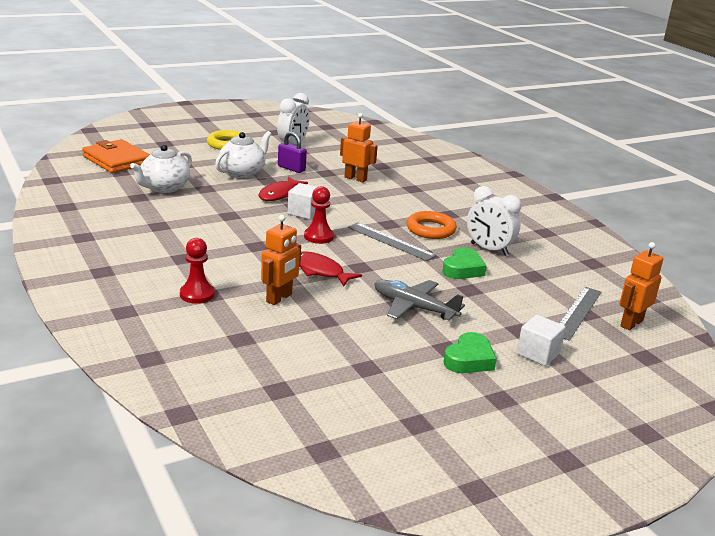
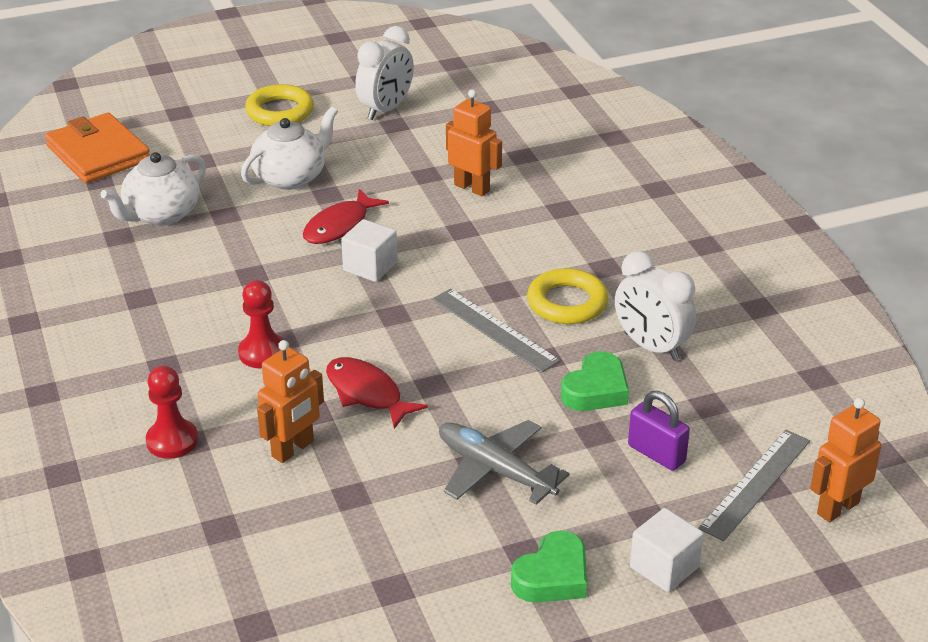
camera: 10 degrees right, 10 degrees up
purple padlock [278,131,307,173] -> purple padlock moved to [628,391,690,471]
red pawn [304,186,334,244] -> red pawn moved to [238,280,284,368]
orange ring [407,211,457,239] -> yellow ring [527,268,608,324]

